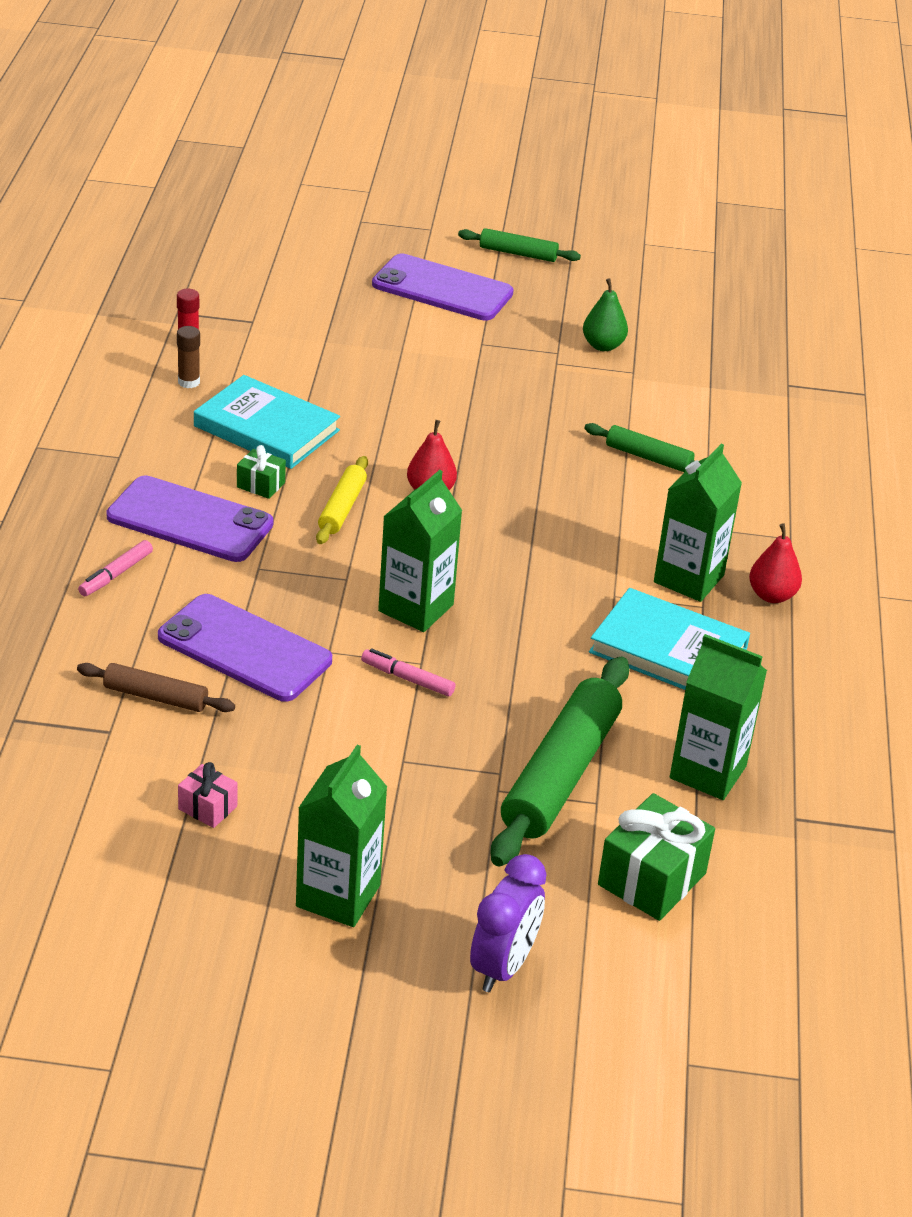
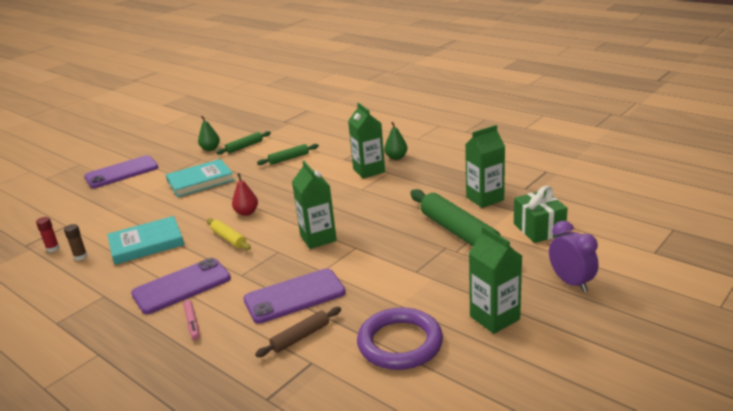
camera: 50 degrees left, 10 degrees down
pink gift [178,762,238,828] -> purple ring [357,307,443,370]
green gift [237,445,286,499] -> none
pink marker [361,649,455,696] -> none
green rolling pin [458,228,581,262] -> green rolling pin moved to [216,131,271,155]
turquoise book [589,588,750,690] -> turquoise book moved to [166,159,234,197]
red pear [749,523,802,603] -> green pear [384,122,408,160]

